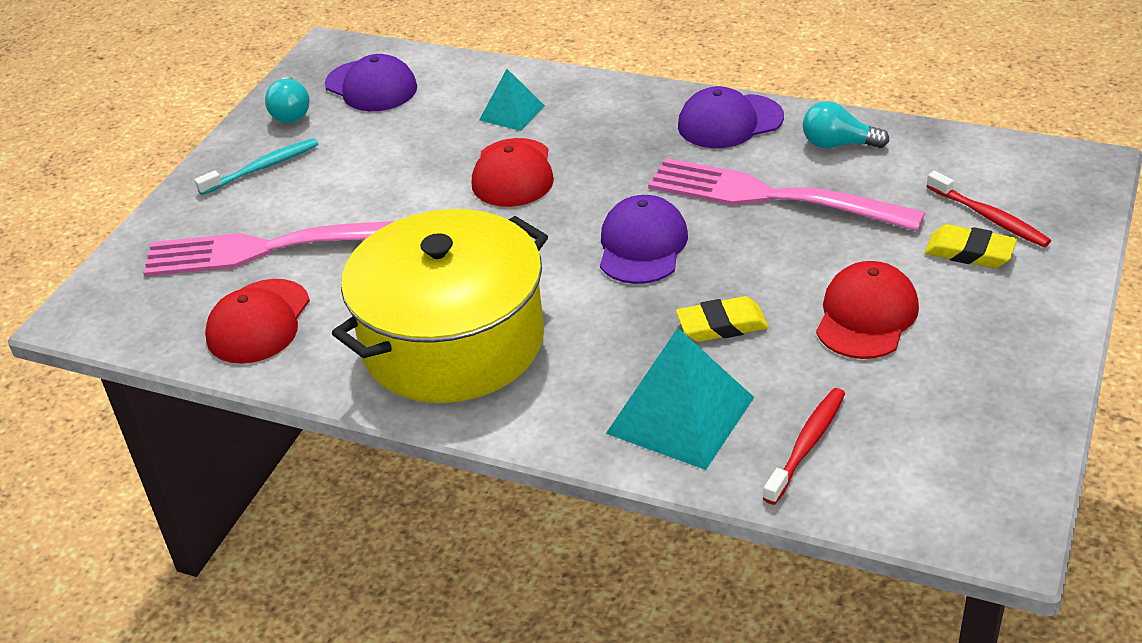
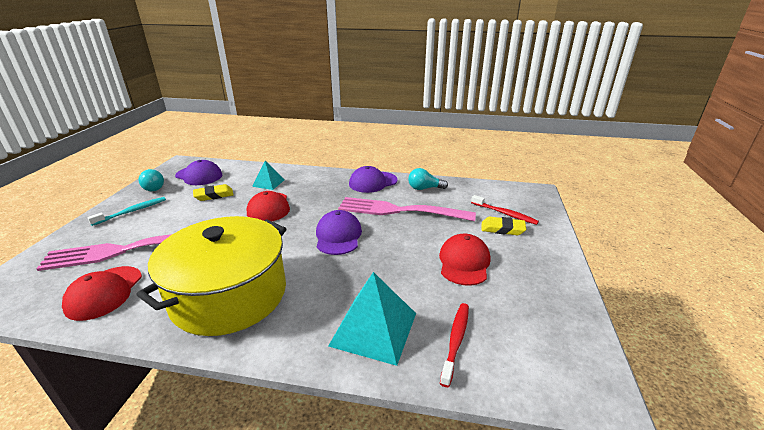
camera: 15 degrees left, 10 degrees down
yellow eraser [676,296,769,342] -> yellow eraser moved to [193,184,234,201]

